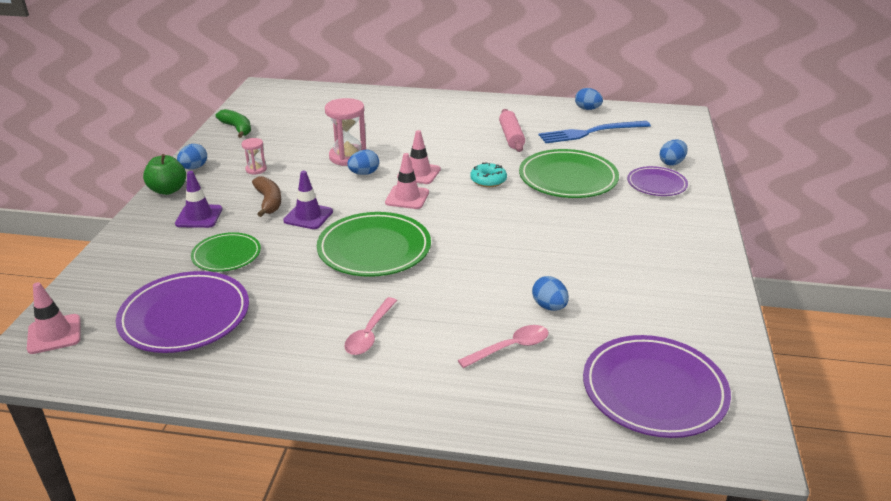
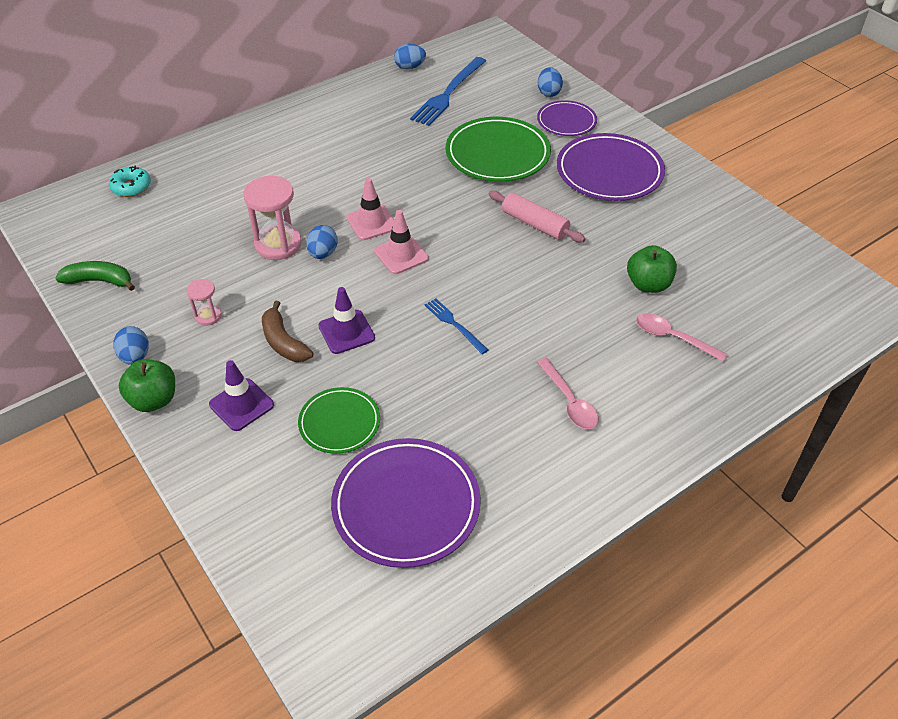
camera: 45 degrees left, 15 degrees up
pink traffic cone [27,282,80,354] -> none
brown banana [252,176,281,217] -> brown banana turned 150 degrees counterclockwise [262,301,313,362]
green plate [317,212,431,277] -> blue fork [425,298,488,354]
pink spoon [458,325,549,368] -> pink spoon turned 75 degrees counterclockwise [636,313,728,362]
turquoise donut [470,163,507,187] -> turquoise donut moved to [109,165,151,197]
pink rolling pin [499,109,525,152] -> pink rolling pin moved to [489,191,585,242]
blue egg [532,276,569,311] -> green apple [627,245,677,293]
purple plate [583,335,731,438] -> purple plate moved to [557,133,665,201]

